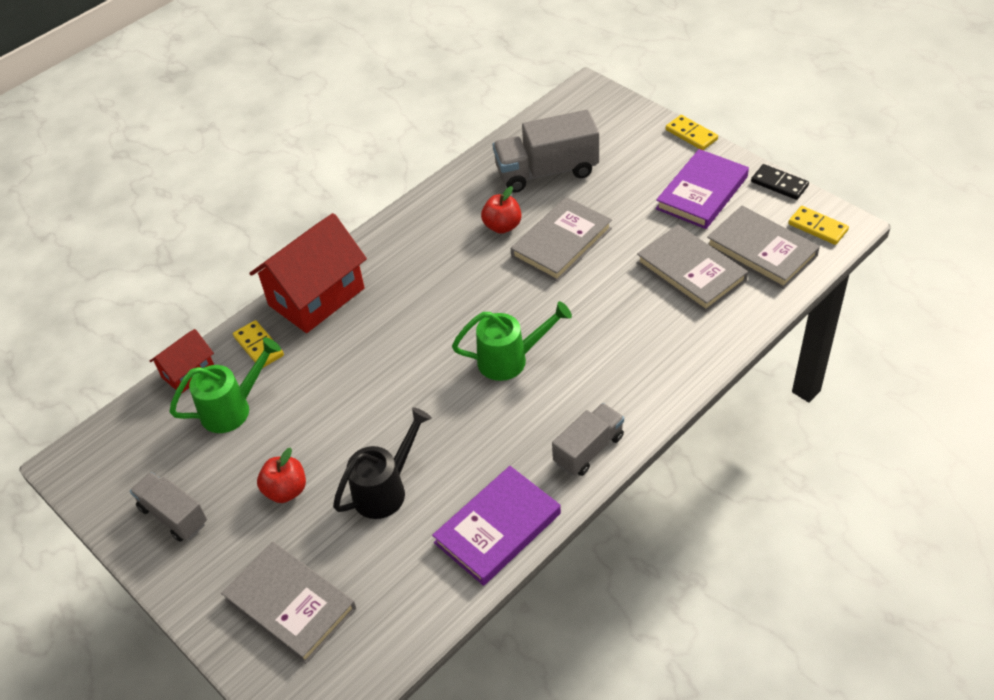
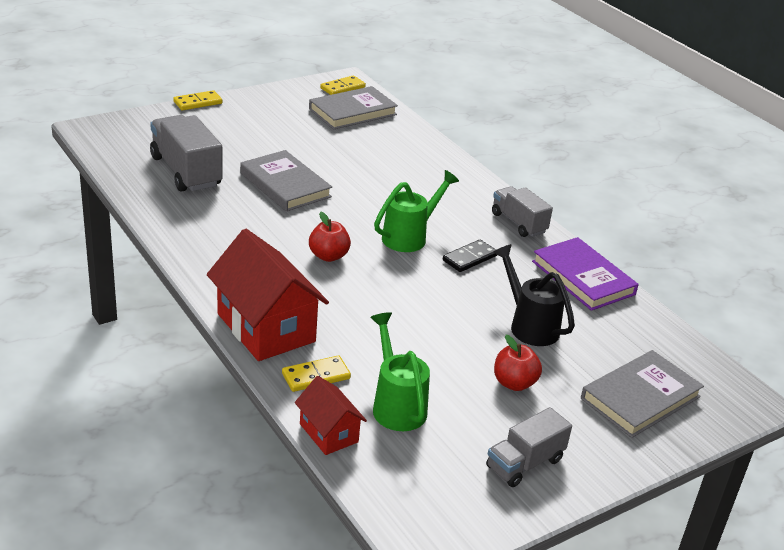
camera: 85 degrees left, 15 degrees down
green watering can [452,301,572,381] -> green watering can turned 45 degrees clockwise [374,170,459,252]
red apple [481,186,522,234] -> red apple moved to [309,211,351,262]
grey truck [493,110,599,192] -> grey truck turned 150 degrees clockwise [150,115,223,192]
grey book [637,225,748,312] -> none
purple book [656,149,749,229] -> none
black domino [751,164,809,200] -> black domino moved to [443,239,497,272]

